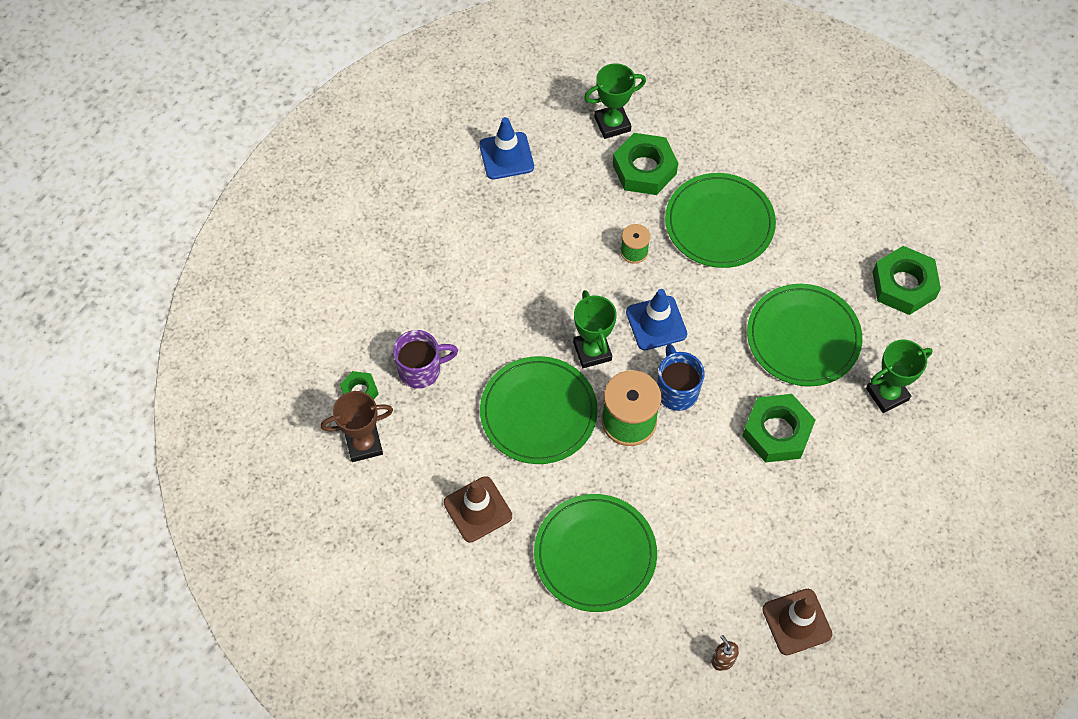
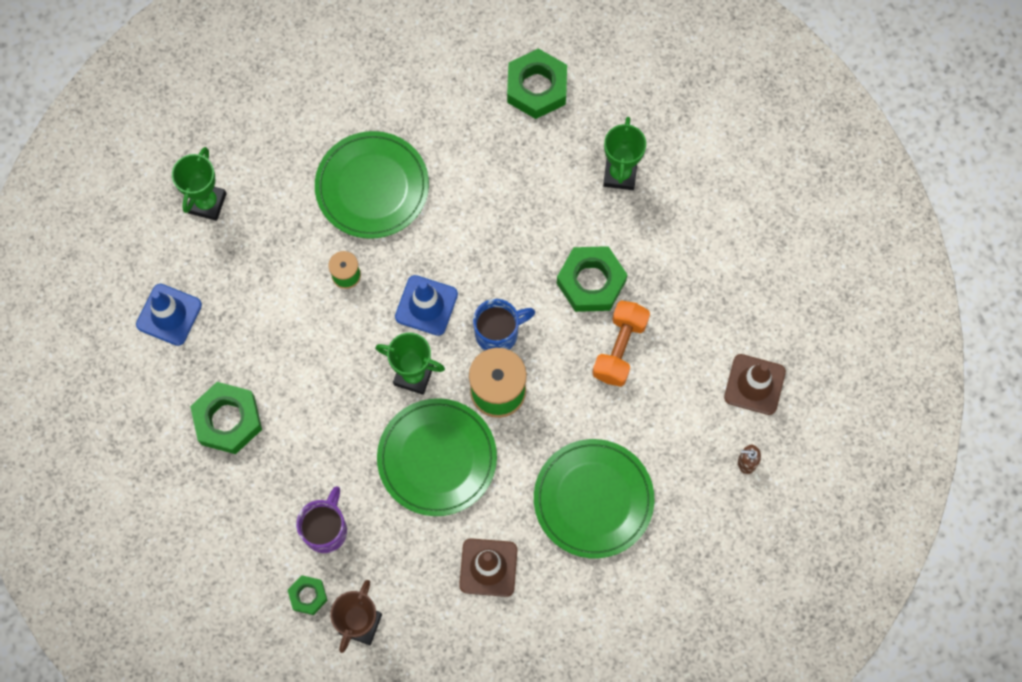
camera: 55 degrees left, 10 degrees up
green nut [613,133,678,195] -> green nut moved to [190,382,262,454]
blue mug [657,344,705,411] -> blue mug turned 135 degrees clockwise [473,299,535,350]
green plate [747,284,862,386] -> none
none -> orange dumbbell [592,300,650,387]

